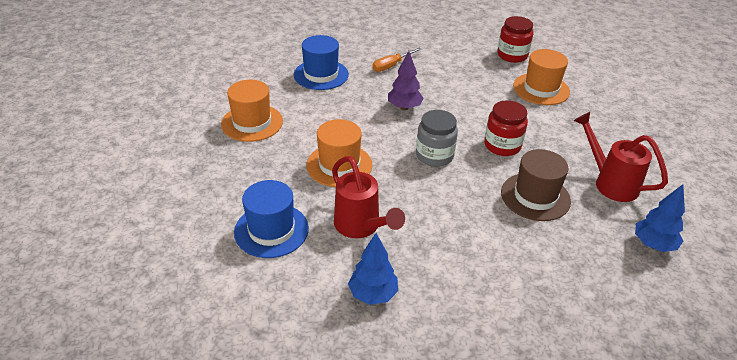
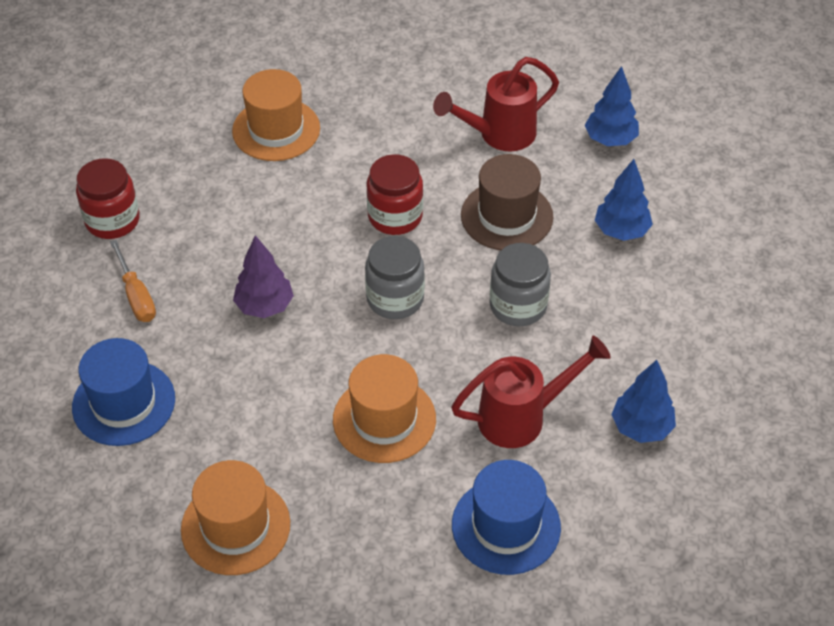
camera: 75 degrees left, 10 degrees up
red jar [497,16,533,63] -> red jar moved to [76,158,140,239]
none -> grey jar [489,243,551,326]
none -> blue tree [595,159,653,241]

